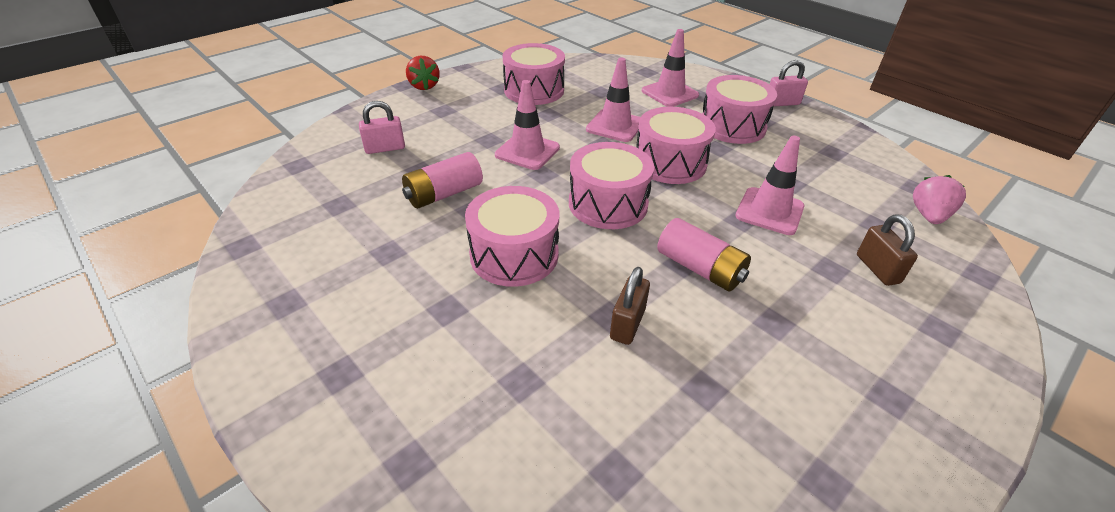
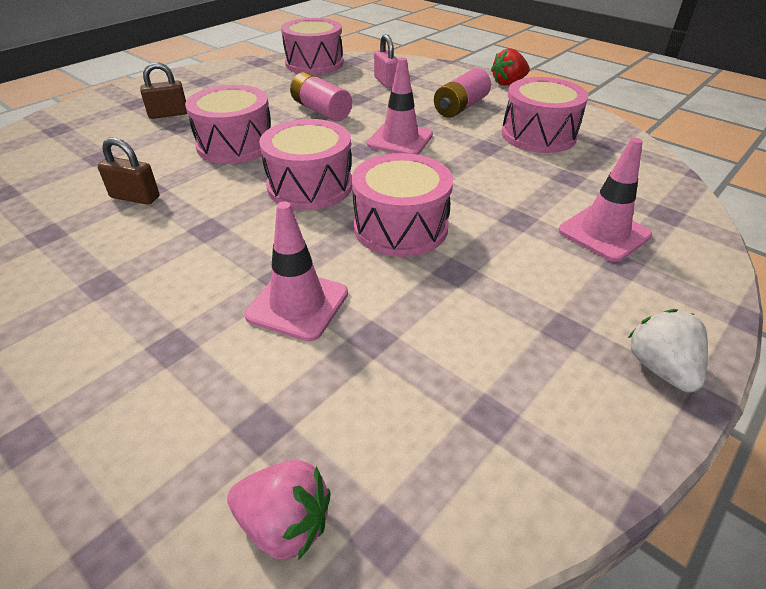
camera: 85 degrees right, 0 degrees up
pink traffic cone [586,58,640,142] -> none
pink battery [657,218,751,292] -> pink battery moved to [434,68,491,118]
pink drum [702,75,777,144] -> pink drum moved to [281,18,343,75]
pink padlock [770,60,808,106] -> white strawberry [628,309,708,392]
brown padlock [857,214,918,286] -> brown padlock moved to [140,62,187,119]

